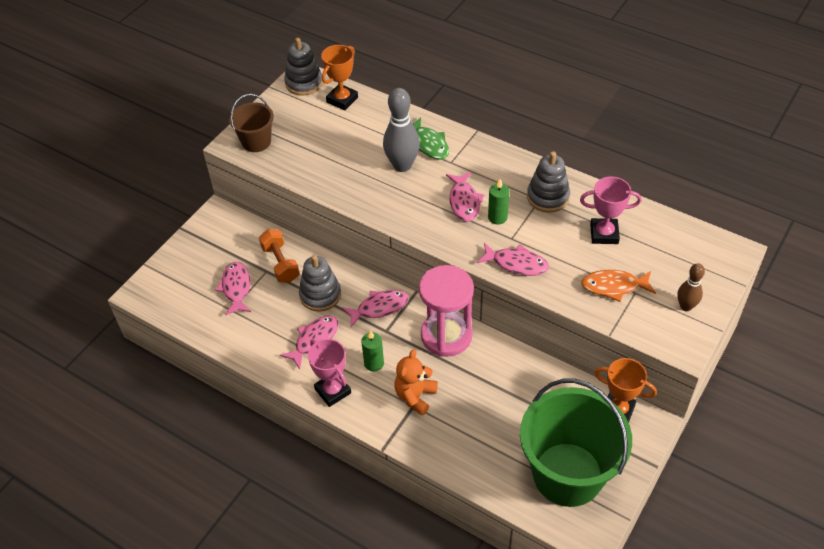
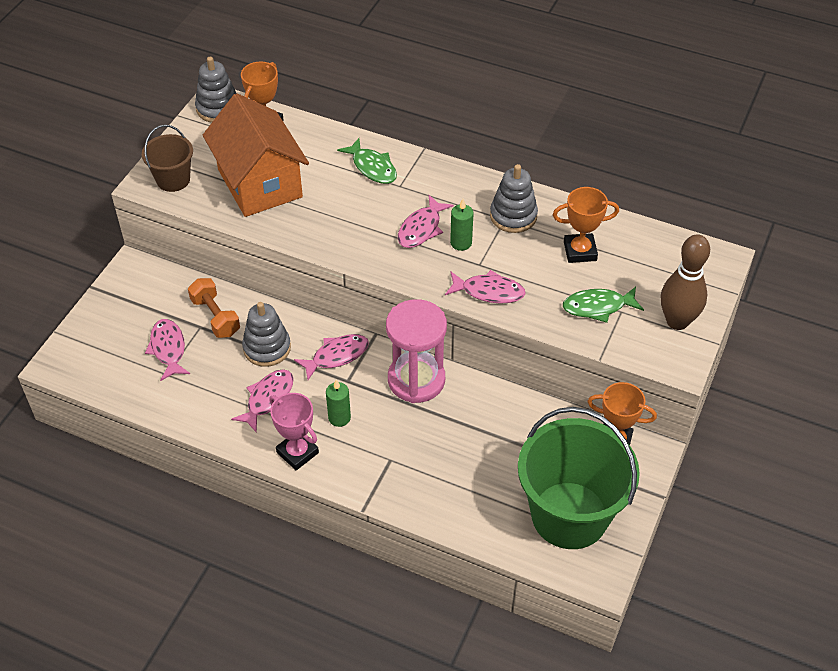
camera: 10 degrees left, 0 degrees up
grey bowling pin [383,88,420,172] -> none
orange teddy bear [395,349,438,415] -> none
pink fish [446,172,485,222] -> pink fish turned 45 degrees clockwise [398,195,454,248]
pink trophy [580,176,642,244] -> orange trophy [553,187,619,263]
orange fish [581,270,656,302] -> green fish [563,287,644,323]
brown bowling pin [677,263,705,311] -> brown bowling pin [661,234,710,330], size x1.72
none -> orange house [203,93,309,217]

